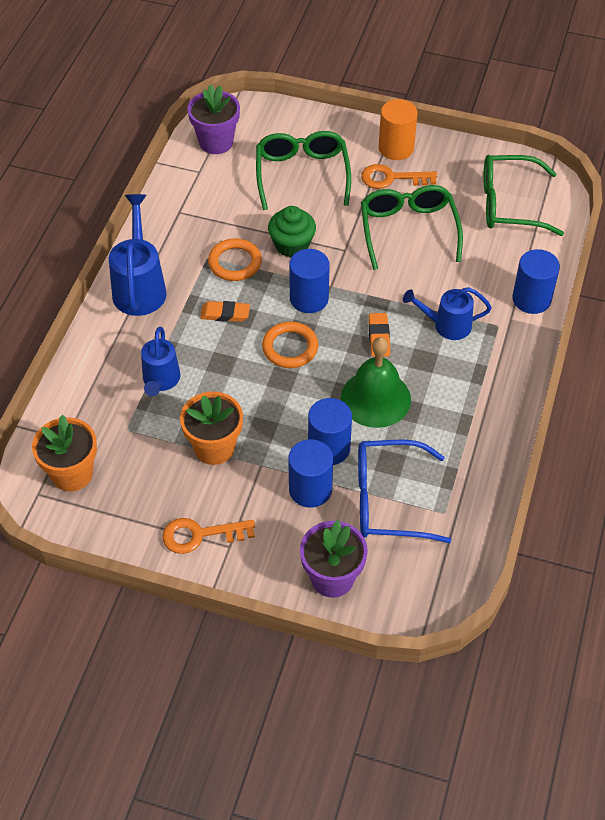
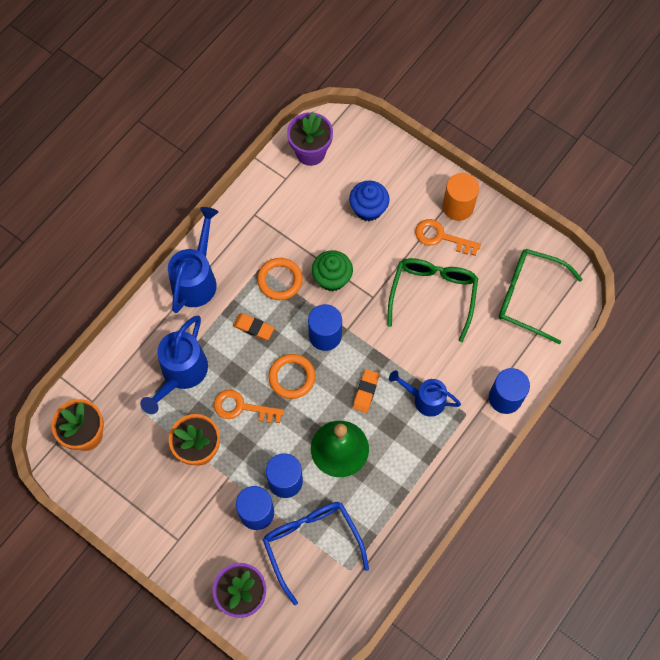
camera: 20 degrees right, 15 degrees up
blue watering can [141,327,180,396] -> blue watering can [140,316,208,414], size x1.51
orange key [162,518,255,554] -> orange key moved to [214,390,284,423]
green glasses [256,131,351,210] -> blue cupcake [349,181,390,221]
blue glasses [358,440,451,543] -> blue glasses turned 45 degrees clockwise [263,502,369,605]

